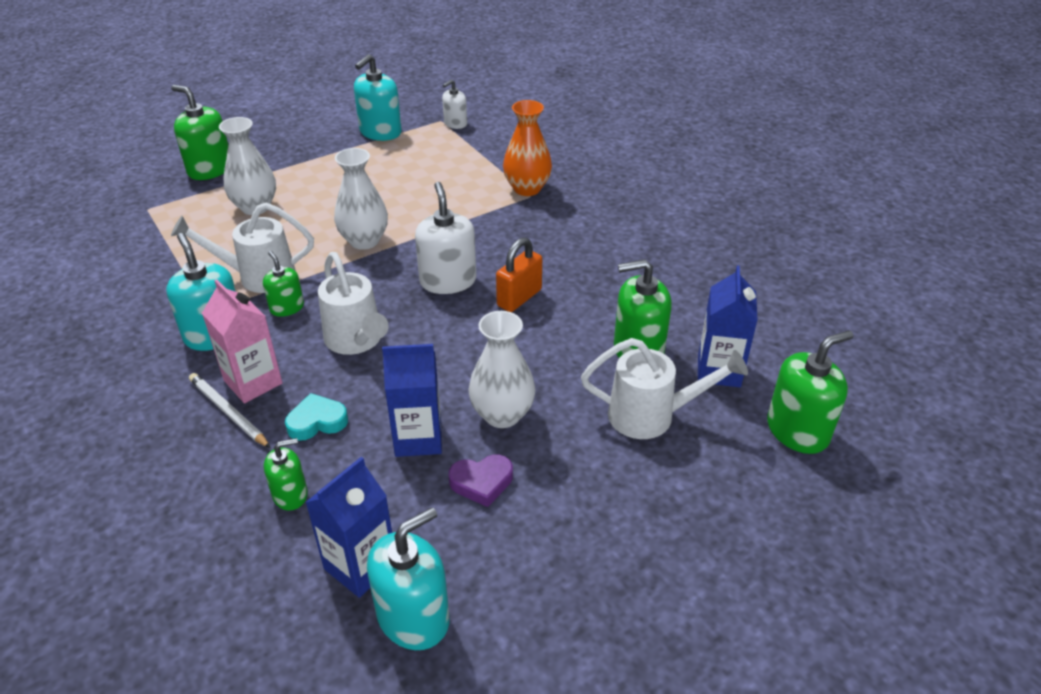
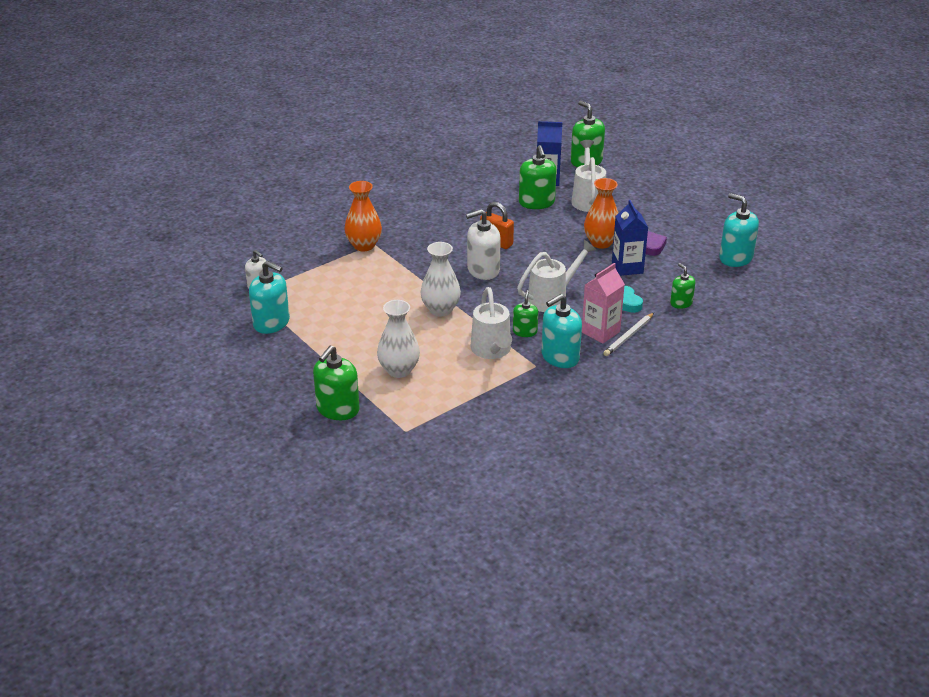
camera: 95 degrees left, 5 degrees down
green soap dispenser [263,251,304,317] -> green soap dispenser turned 135 degrees clockwise [513,290,538,337]
blue carton [305,457,392,598] -> none
white vase [468,311,536,428] -> orange vase [584,178,618,249]

